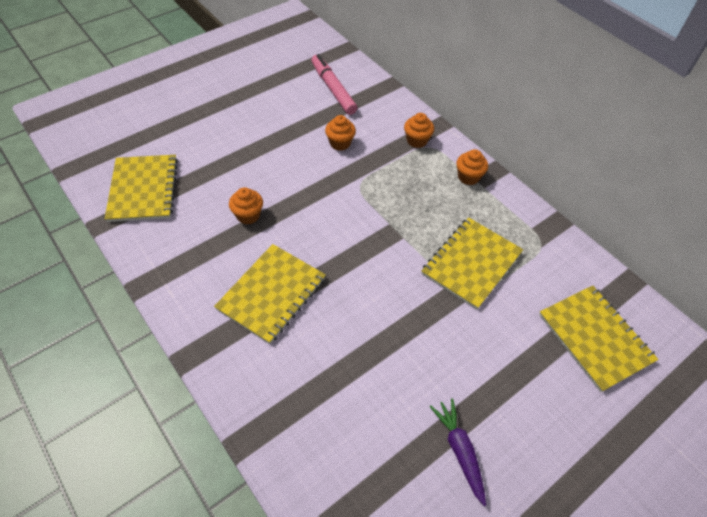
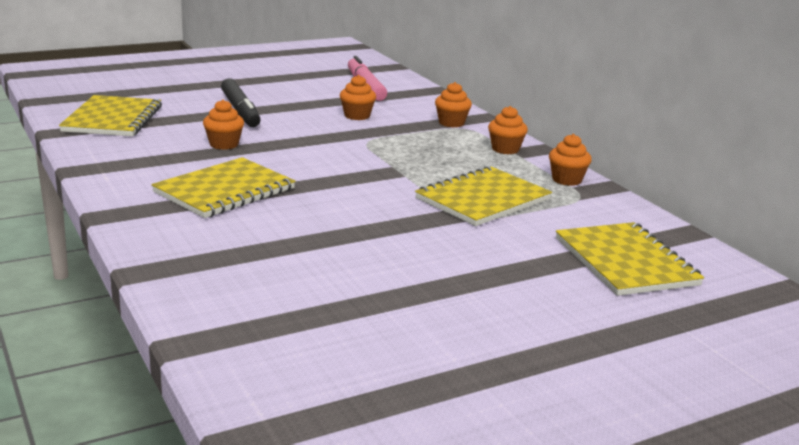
camera: 10 degrees right, 30 degrees down
purple carrot [430,398,486,506] -> none
none -> black marker [221,78,261,127]
none -> orange cupcake [549,134,592,186]

